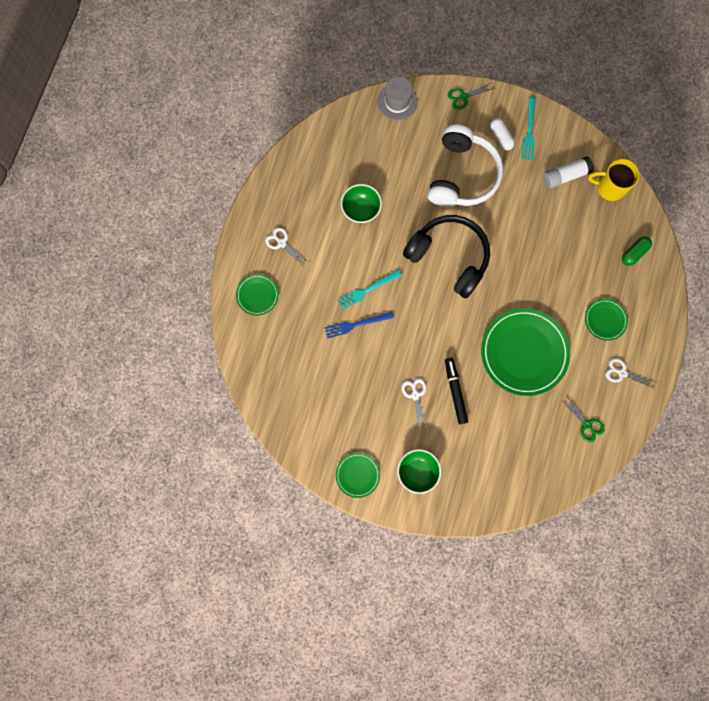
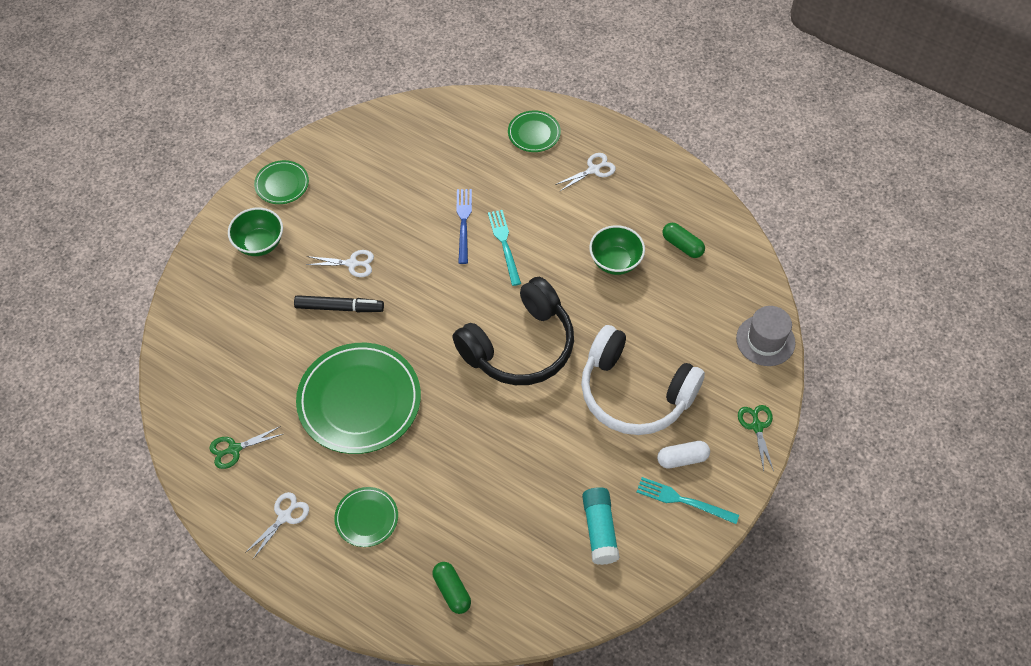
camera: 105 degrees right, 20 degrees down
white glue stick [543,156,594,189] -> turquoise glue stick [582,487,620,565]
yellow mug [588,159,640,201] -> none
none -> green capsule [662,223,705,258]

